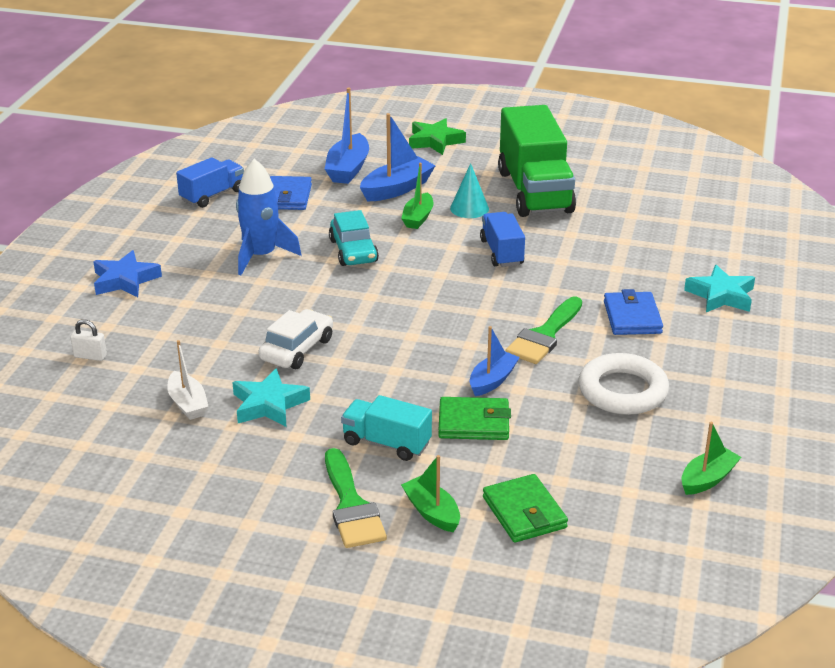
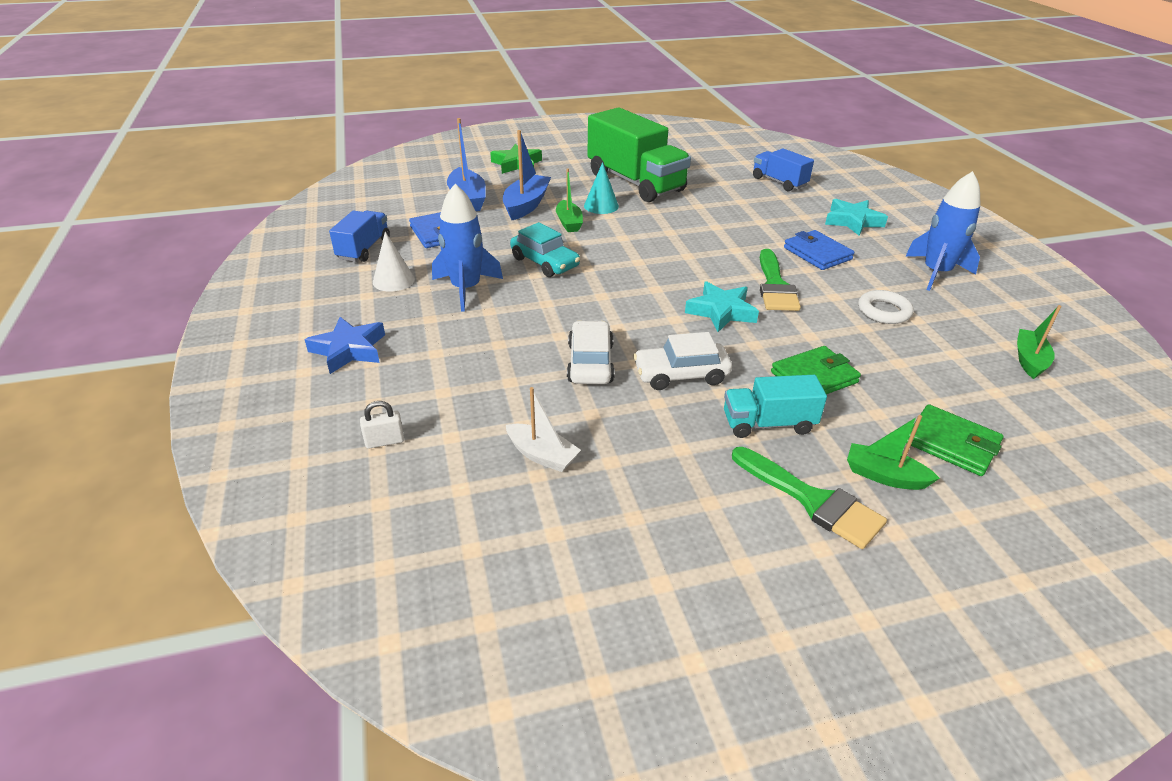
camera: 30 degrees left, 5 degrees up
turquoise star [232,368,310,427] -> turquoise star moved to [685,281,759,332]
blue boat [470,326,520,396] -> none
blue truck [480,212,525,267] -> blue truck moved to [753,148,814,191]
white ring [578,353,669,415] -> white ring [858,290,913,324], size x0.64
none -> white cone [373,232,415,292]
none -> white car [633,332,732,390]
none -> blue rocket [905,171,981,291]

